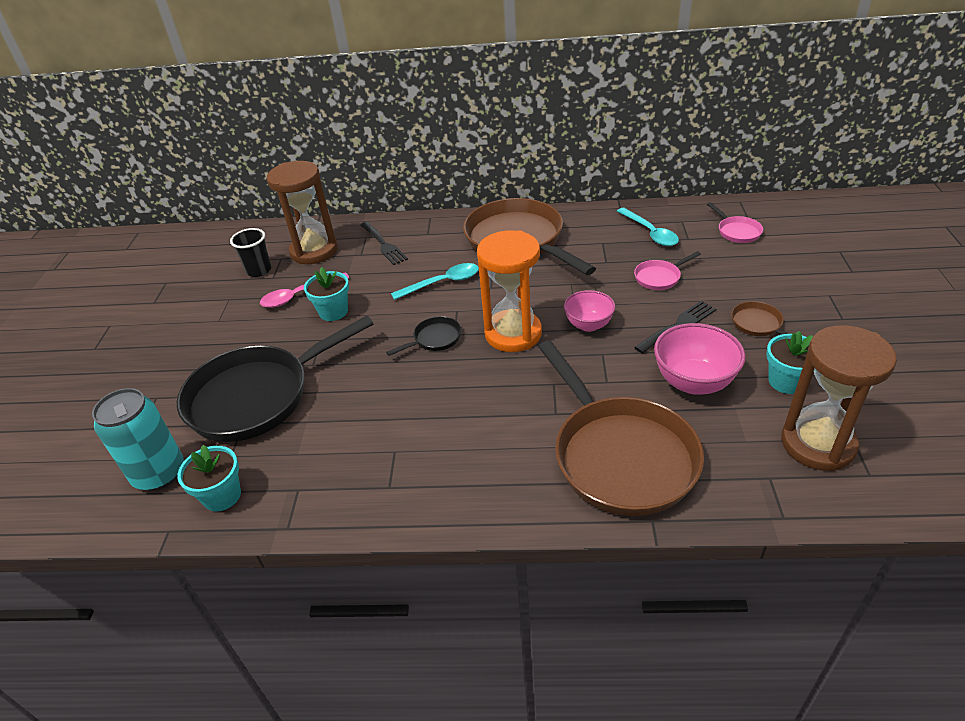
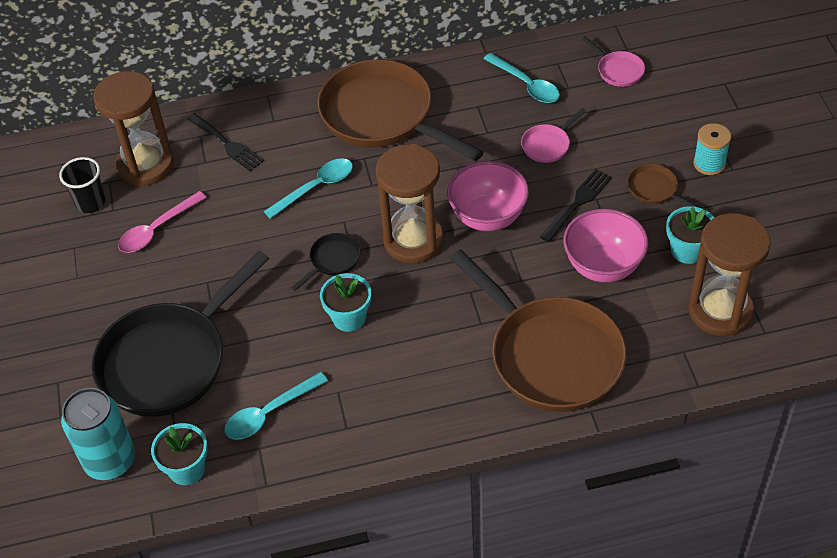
camera: 15 degrees left, 10 degrees up
turquoise flower pot [304,267,349,321] -> turquoise flower pot moved to [320,273,371,332]
orange hourglass [477,230,542,352] -> brown hourglass [376,144,444,263]
pink bowl [564,290,615,332] -> pink bowl [447,161,529,231], size x1.53
none -> turquoise spoon [224,372,328,440]
none -> turquoise spool [693,123,731,175]

